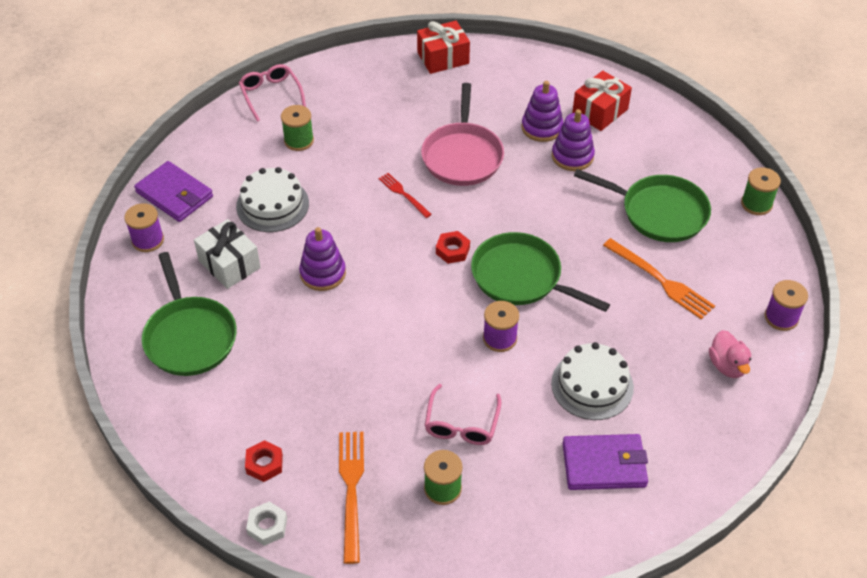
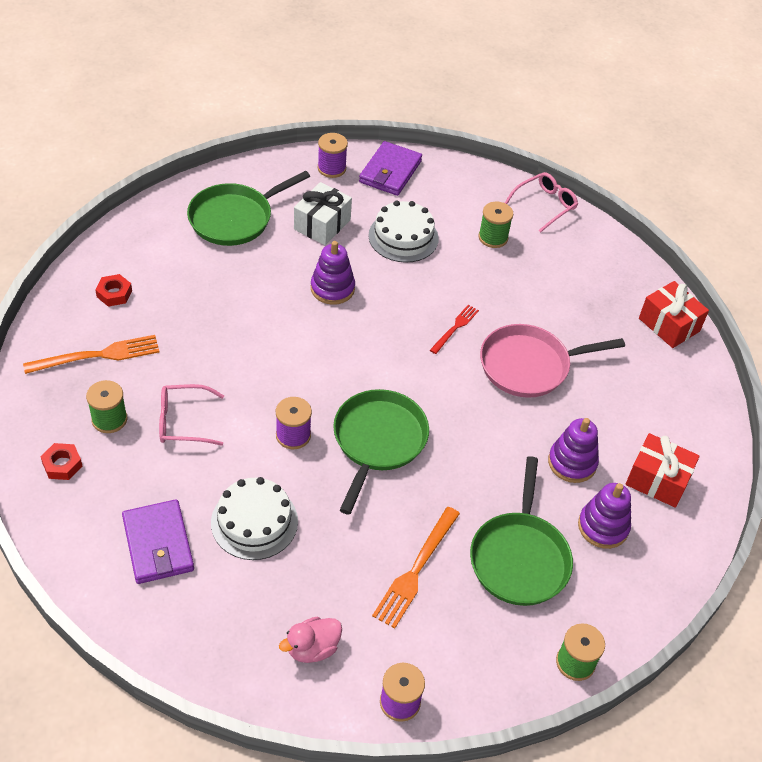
camera: 70 degrees right, 0 degrees up
white nut [246,501,287,546] -> none
red nut [436,231,470,264] -> red nut moved to [41,443,82,480]
purple stacking toy [522,81,563,142] -> purple stacking toy moved to [578,483,631,549]

